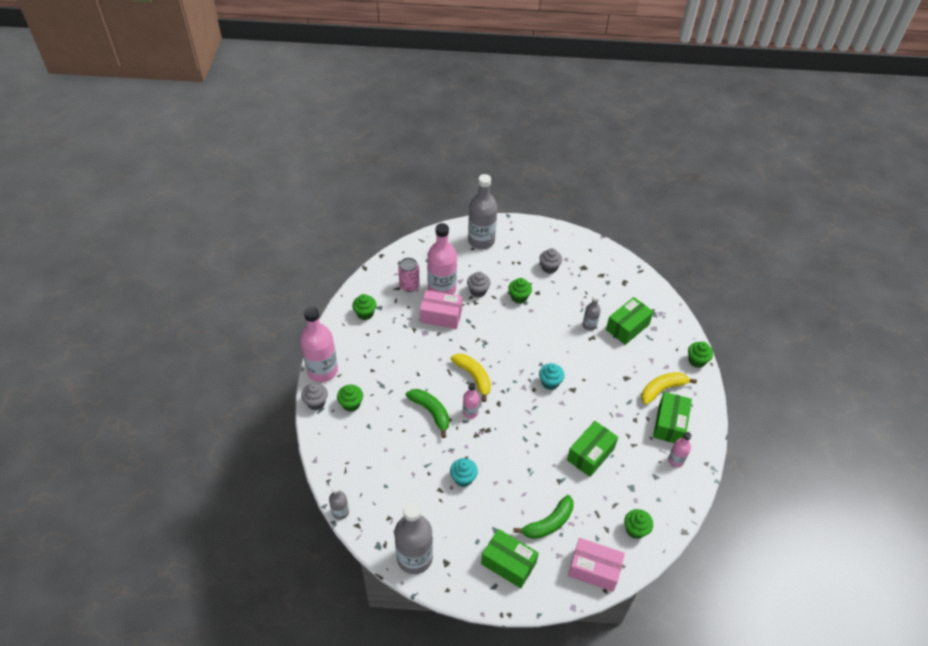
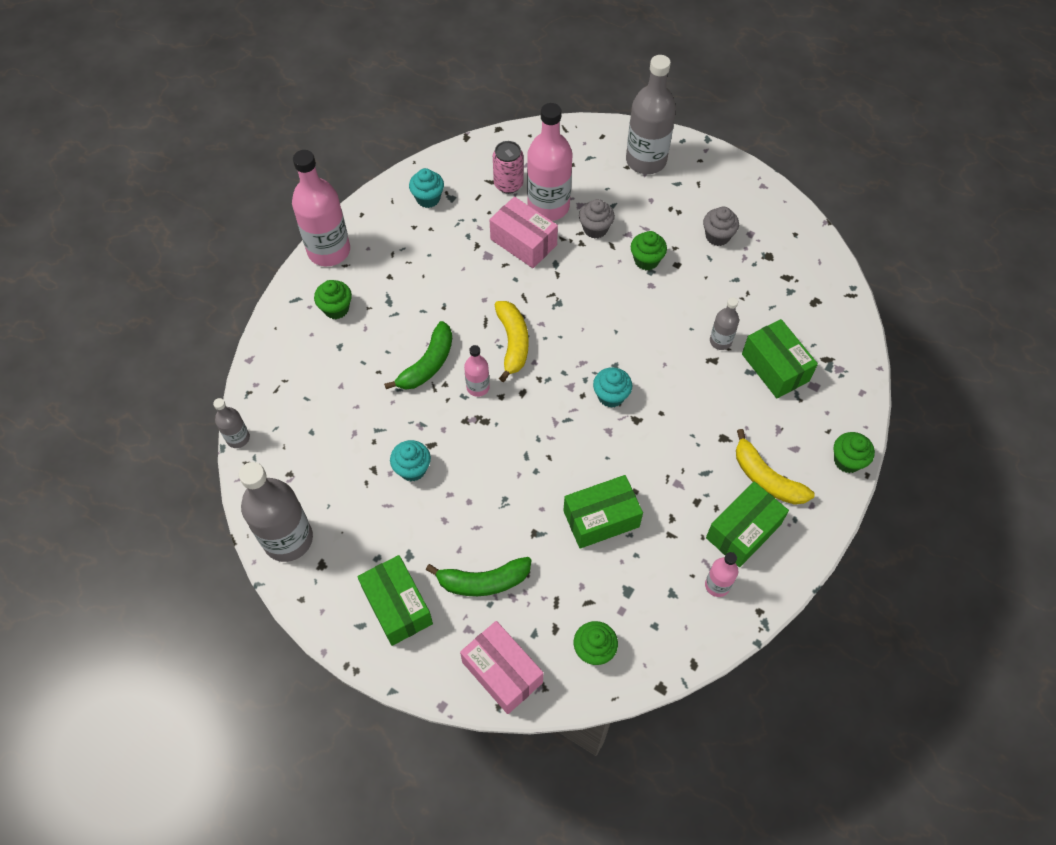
camera: 30 degrees right, 10 degrees up
grey cupcake [301,383,328,410] -> none
green cupcake [352,294,376,320] -> turquoise cupcake [409,168,444,208]
green banana [406,389,449,438] -> green banana turned 45 degrees clockwise [384,321,452,390]
green box [606,297,654,345] -> green box turned 75 degrees clockwise [742,319,818,398]
yellow banana [641,372,697,405] -> yellow banana turned 135 degrees counterclockwise [736,429,815,505]

